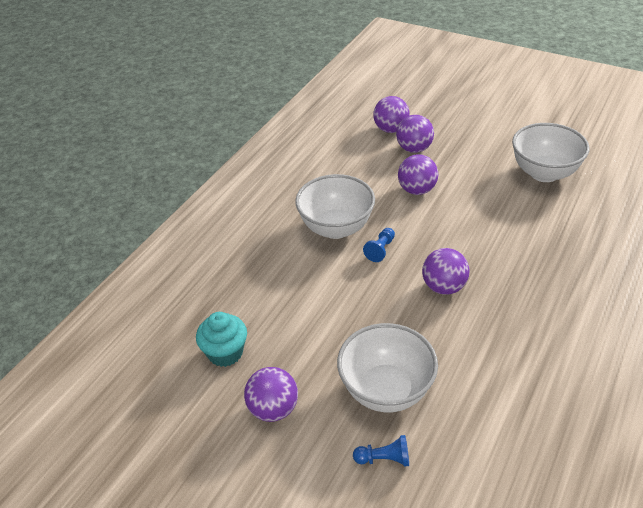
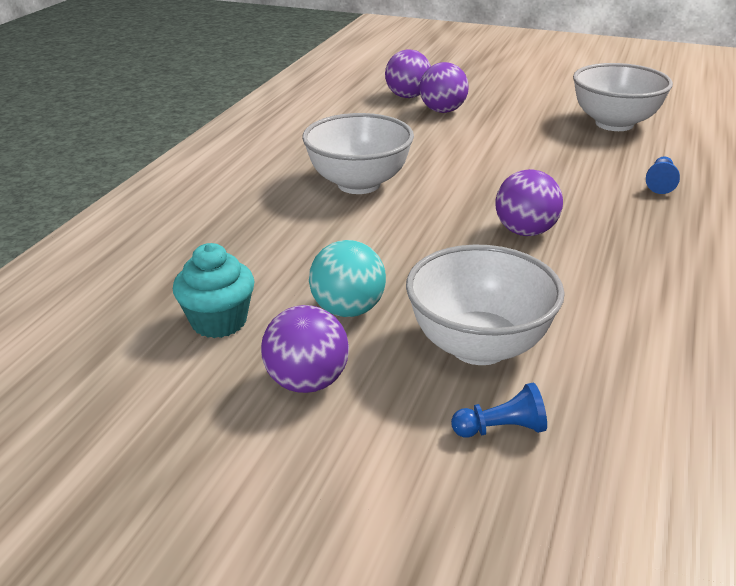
camera: 10 degrees left, 10 degrees down
blue pawn [363,228,395,262] -> blue pawn moved to [646,156,680,194]
purple ball [398,154,438,195] -> none
none -> turquoise ball [309,240,386,317]

